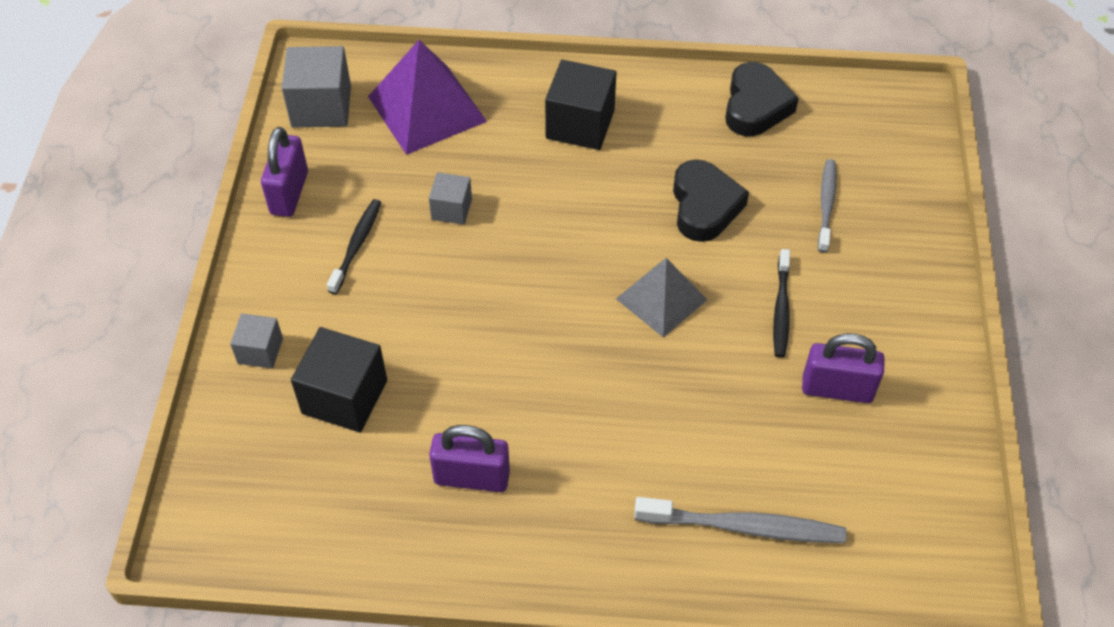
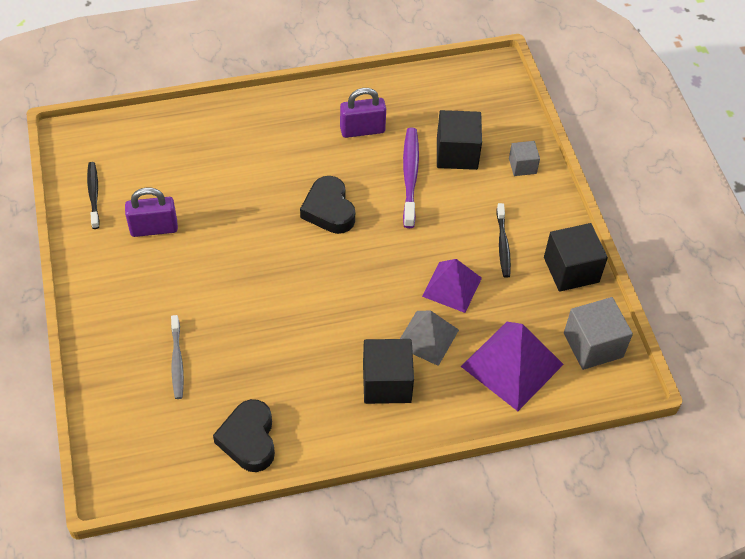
camera: 160 degrees right, 0 degrees up
purple padlock [261,127,308,217] -> black cube [544,223,608,292]
grey cube [429,172,472,225] -> purple pyramid [422,259,482,313]
grey pyramid [616,258,708,338] -> grey pyramid moved to [400,311,459,366]
grey toothbrush [634,497,846,543] -> none
black heart [673,160,749,242] -> black heart moved to [300,176,355,234]
black toothbrush [773,249,790,358] -> black toothbrush moved to [87,162,100,229]
none -> purple toothbrush [403,128,419,228]

